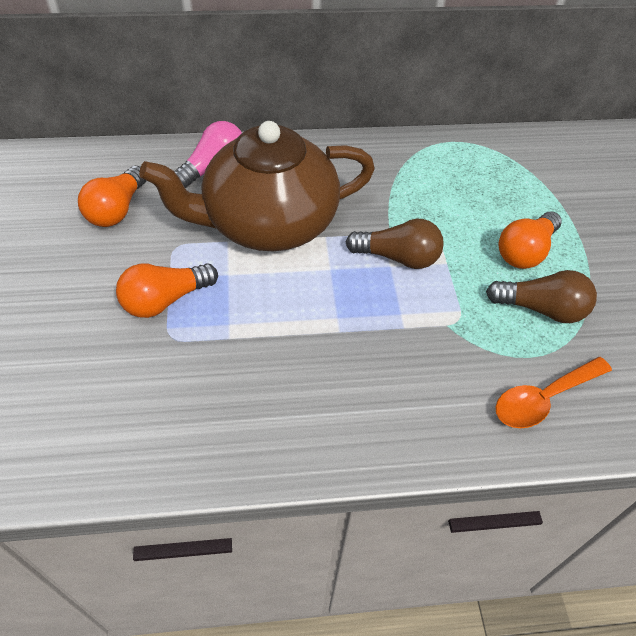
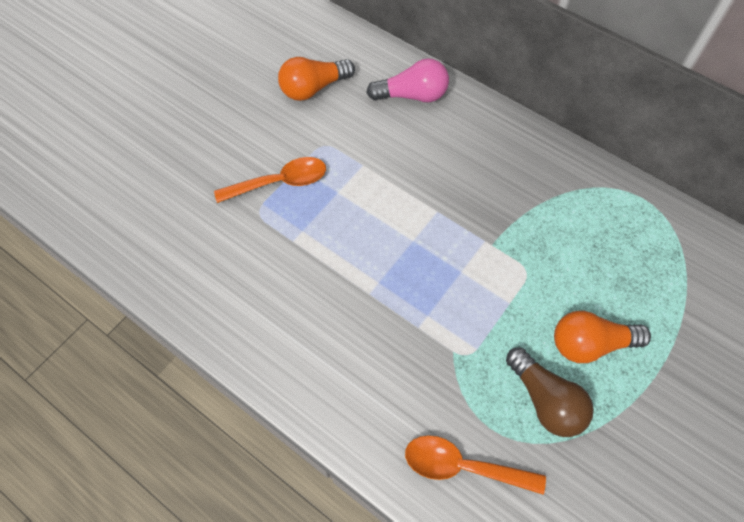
camera: 45 degrees right, 10 degrees up
orange light bulb [116,263,218,318] -> orange spoon [214,157,326,203]
brown teapot [139,121,375,251] -> none
brown light bulb [346,219,444,269] -> none

